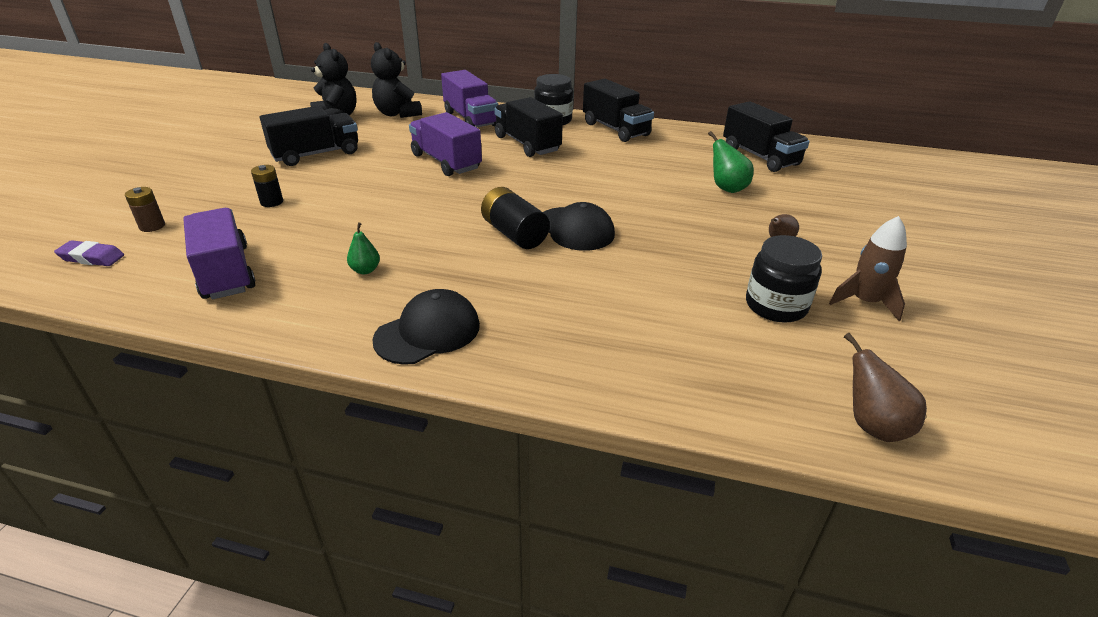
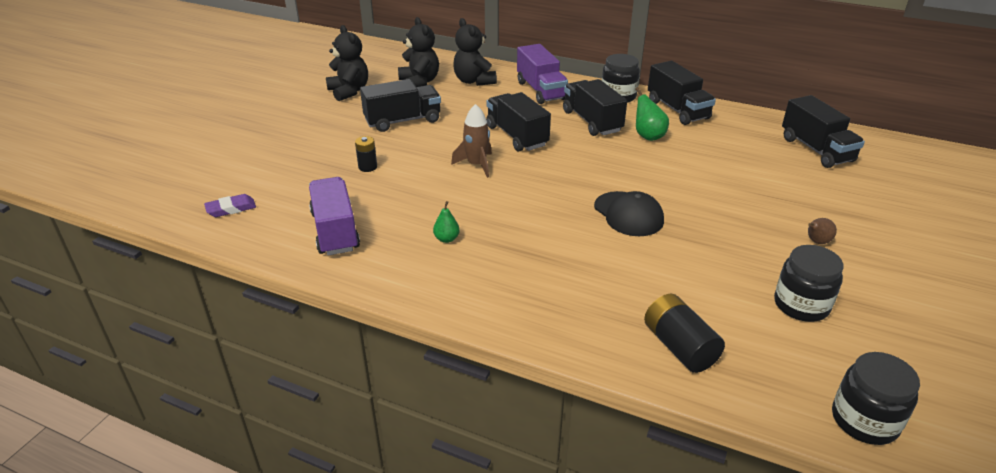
camera: 10 degrees right, 0 degrees up
purple eraser [54,240,124,266] -> purple eraser turned 45 degrees counterclockwise [204,194,256,217]
brown battery [125,187,165,232] -> none
black cap [372,289,480,365] -> none
purple truck [409,112,482,176] -> black truck [486,92,551,152]
black battery [481,187,550,249] -> black battery moved to [644,294,725,373]
green pear [708,131,754,193] -> green pear moved to [635,87,669,141]
brown rocket [829,216,907,321] -> brown rocket moved to [451,104,492,178]
brown pear [844,333,927,442] -> black jar [832,352,920,445]
none -> black teddy bear [326,25,368,101]

